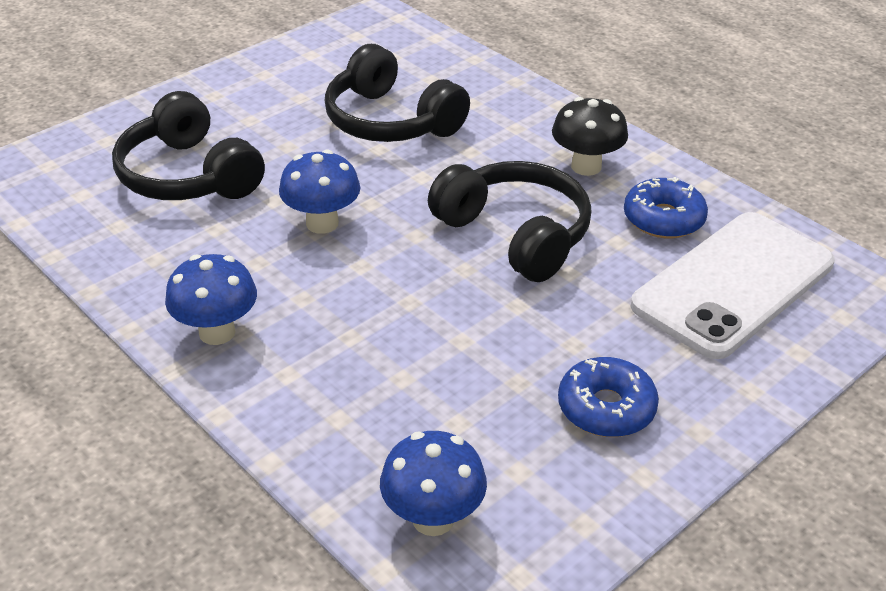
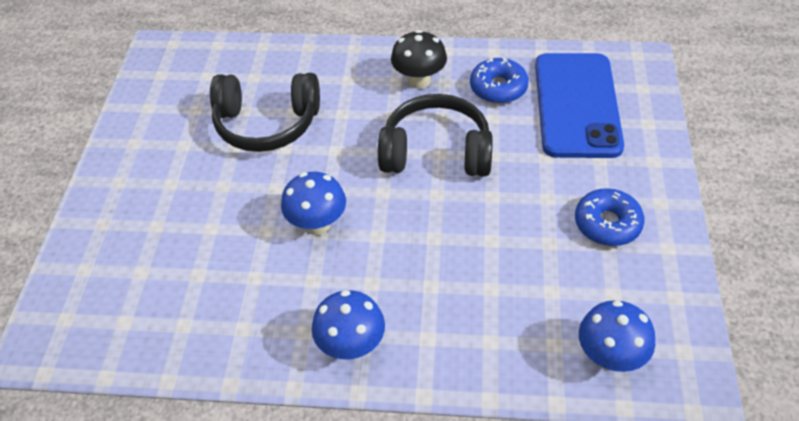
camera: 40 degrees left, 10 degrees up
black headphones [112,91,265,200] -> none
white phone [631,212,835,359] -> blue phone [535,53,624,158]

